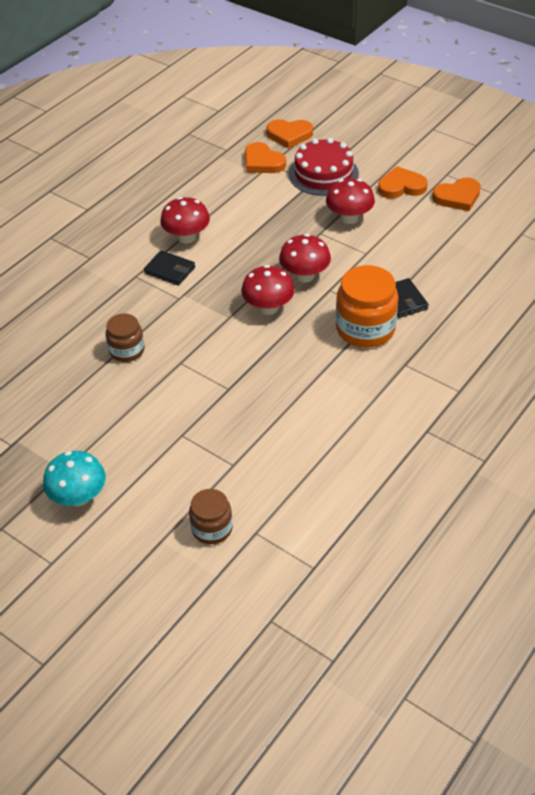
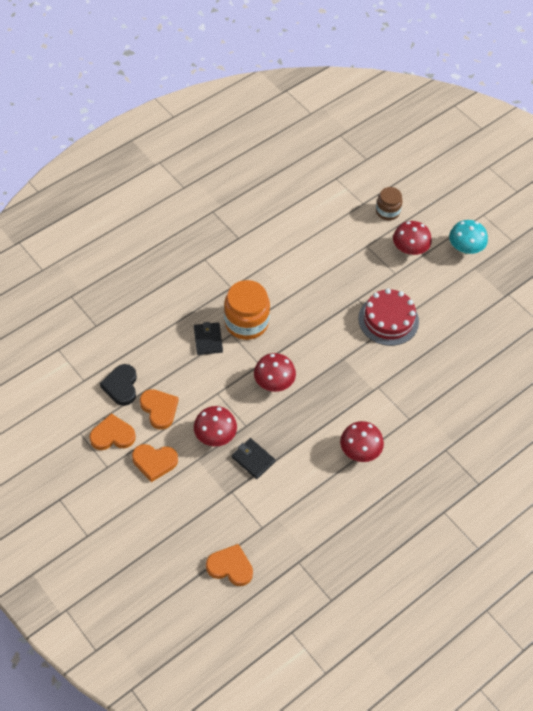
camera: 170 degrees left, 10 degrees up
brown jar [106,314,144,362] -> none
black wallet [144,250,195,286] -> black wallet moved to [232,438,275,479]
red mushroom [241,265,295,315] -> red mushroom moved to [393,221,432,256]
orange heart [245,142,286,173] -> orange heart moved to [140,389,179,430]
red cake [289,138,359,196] -> red cake moved to [358,289,419,346]
none -> black heart [100,364,137,406]

